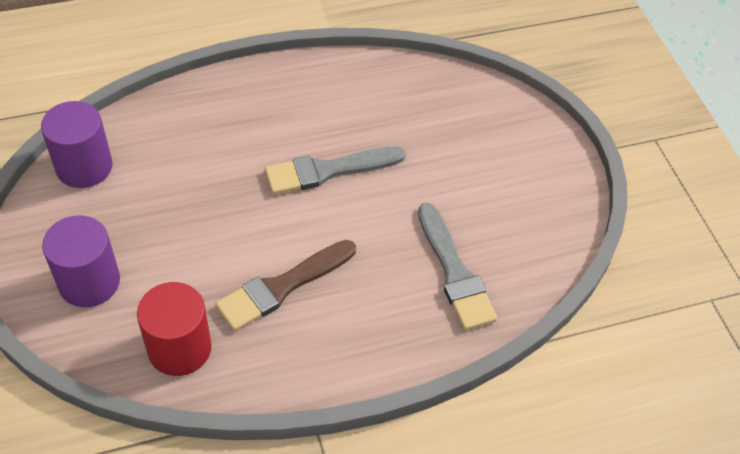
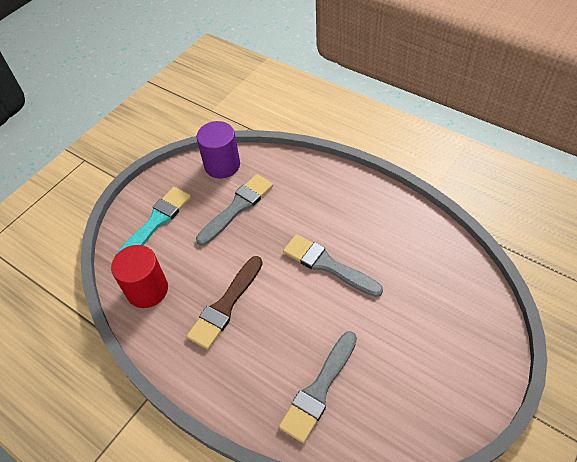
camera: 60 degrees right, 0 degrees up
purple cylinder [42,215,120,307] -> turquoise brush [115,187,191,256]
brown brush [215,240,356,331] -> brown brush turned 75 degrees counterclockwise [186,256,263,350]
none -> grey brush [196,174,273,246]

